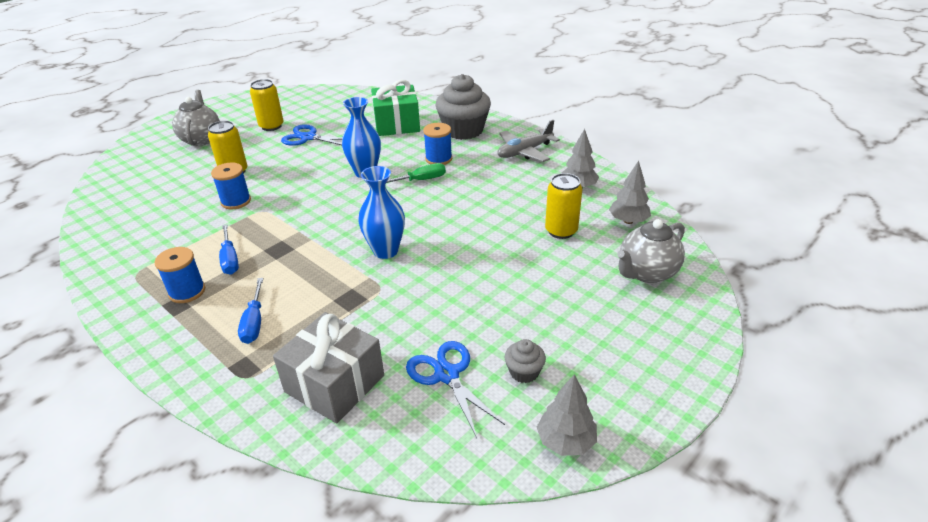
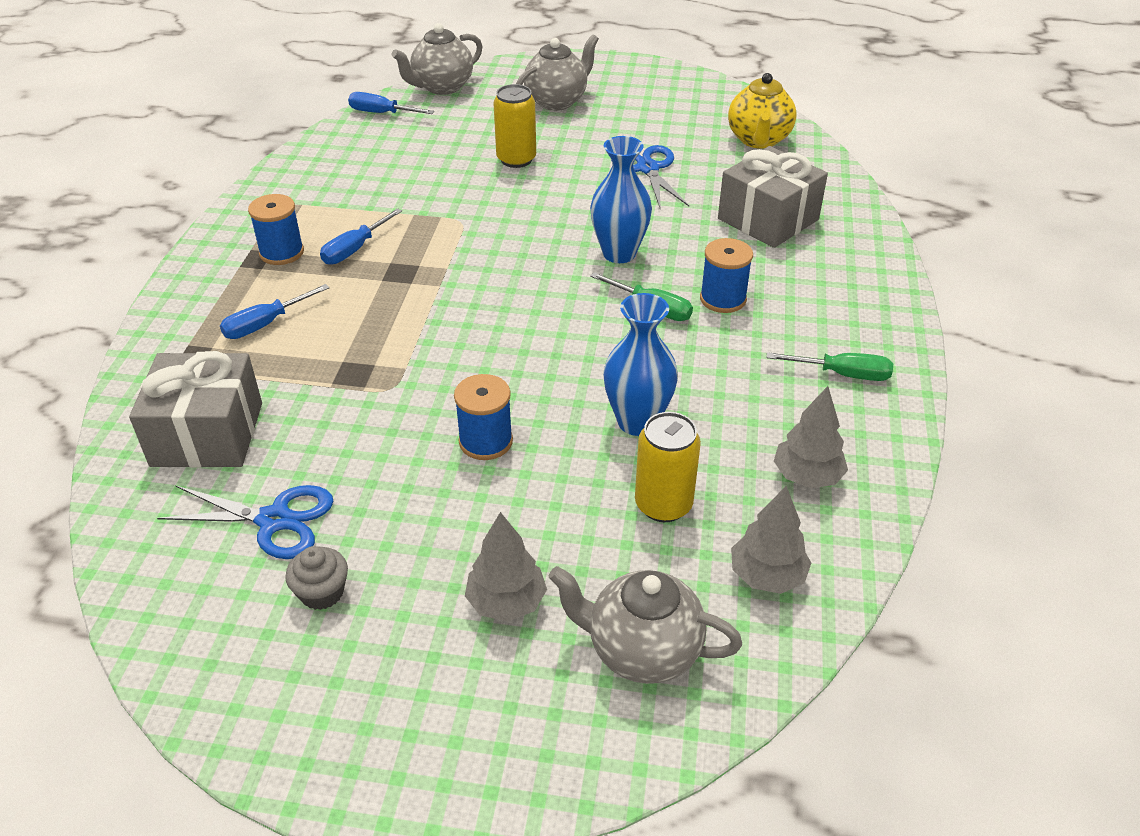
camera: 55 degrees right, 5 degrees up
blue spool [211,162,251,209] -> blue spool moved to [454,374,513,460]
yellow can [250,79,283,131] -> none
blue vase [358,166,405,259] -> blue vase moved to [603,293,678,436]
green gift [371,79,420,136] -> grey gift [718,146,828,248]
blue scissors [406,341,505,438] -> blue scissors turned 75 degrees clockwise [157,485,334,559]
grey cupcake [436,74,491,140] -> none
grey plane [497,120,560,162] -> green screwdriver [767,352,893,381]
grey tree [537,374,597,456] -> grey tree moved to [465,512,547,621]
none -> blue screwdriver [348,92,434,114]
none -> grey teapot [391,23,483,95]
none -> yellow teapot [728,73,797,149]

